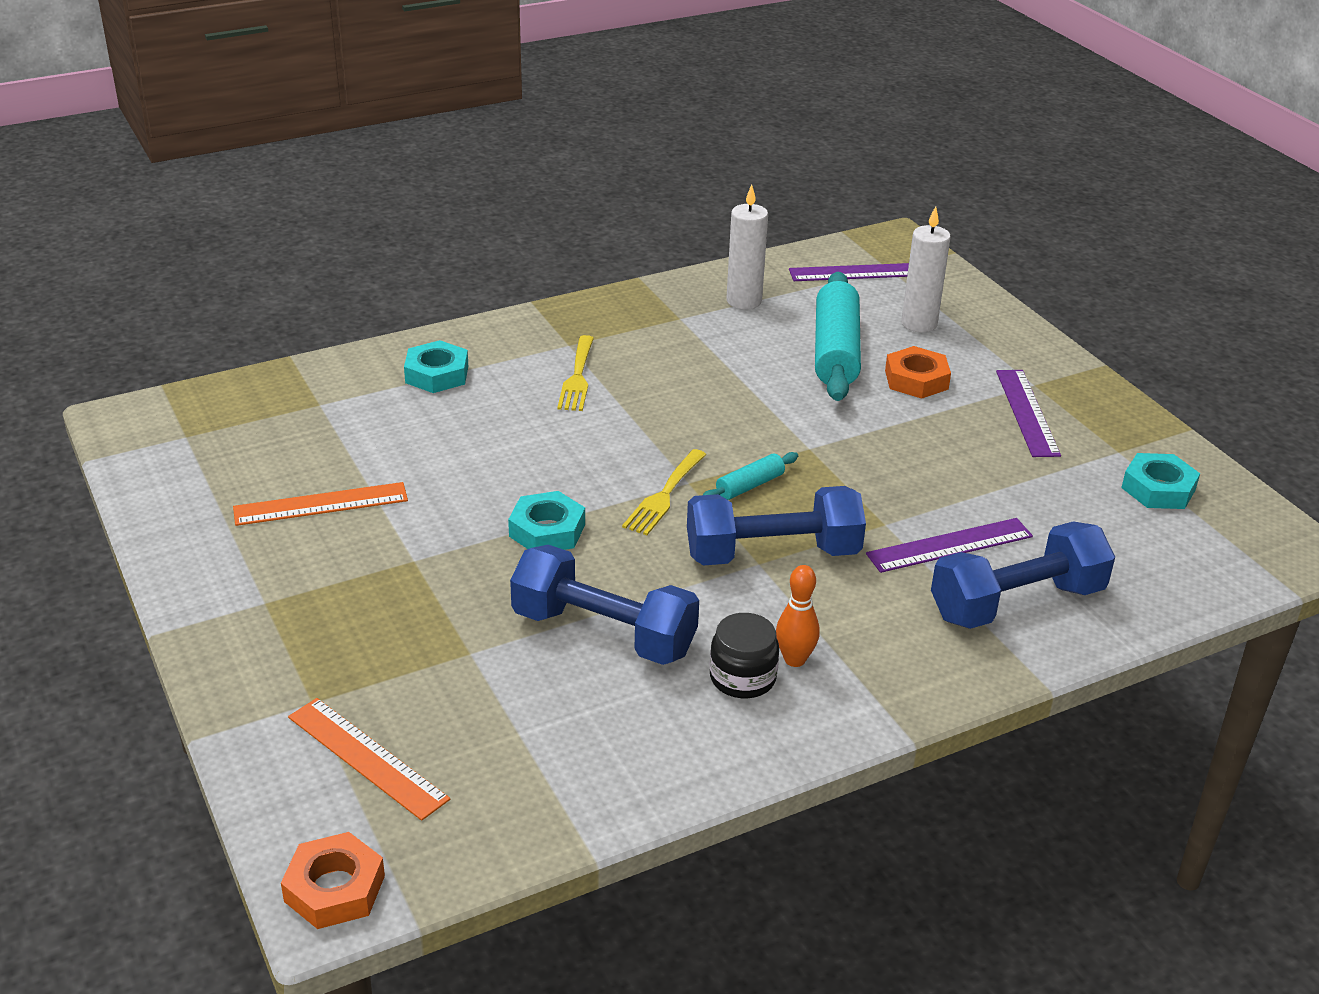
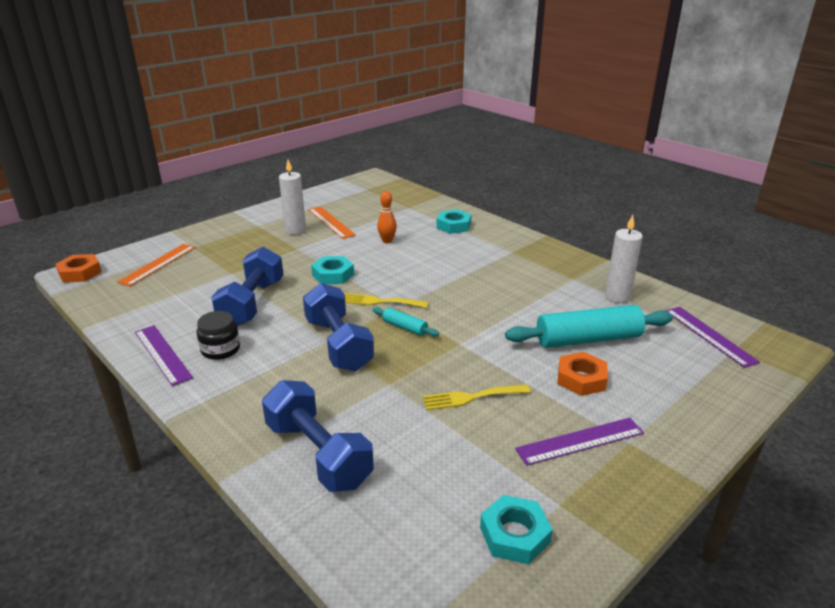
camera: 75 degrees right, 5 degrees down
yellow fork [557,335,594,411] -> yellow fork moved to [423,385,531,410]
orange bowling pin [776,565,820,667] -> orange bowling pin moved to [377,191,397,243]
purple ruler [866,518,1033,573] -> purple ruler moved to [135,325,193,386]
white candle [901,206,951,333] -> white candle moved to [279,160,306,235]

